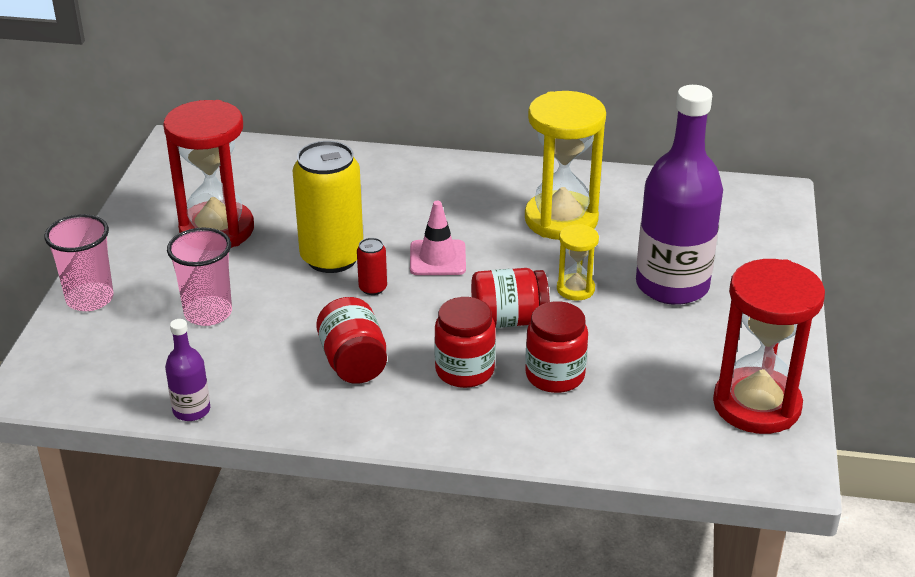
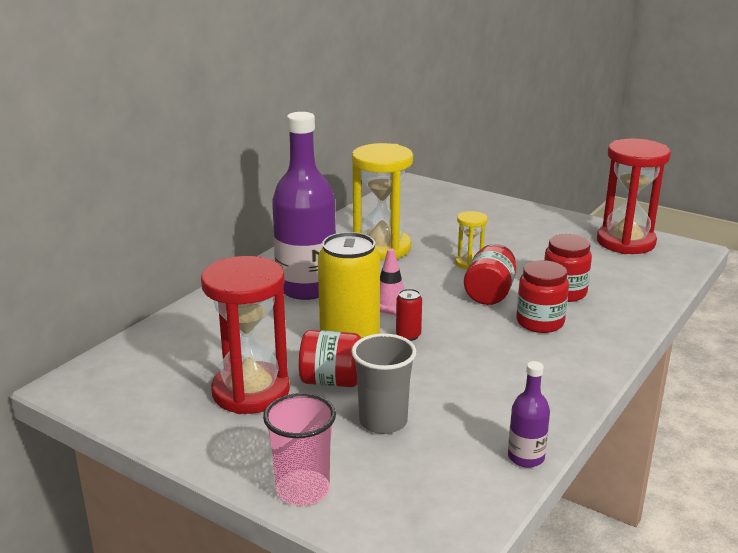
camera: 65 degrees left, 10 degrees down
pink cup [167,228,232,326] -> grey cup [351,333,416,434]
red jar [316,297,387,384] -> red jar moved to [299,330,363,387]
purple bottle [636,85,723,305] -> purple bottle moved to [272,112,336,300]

